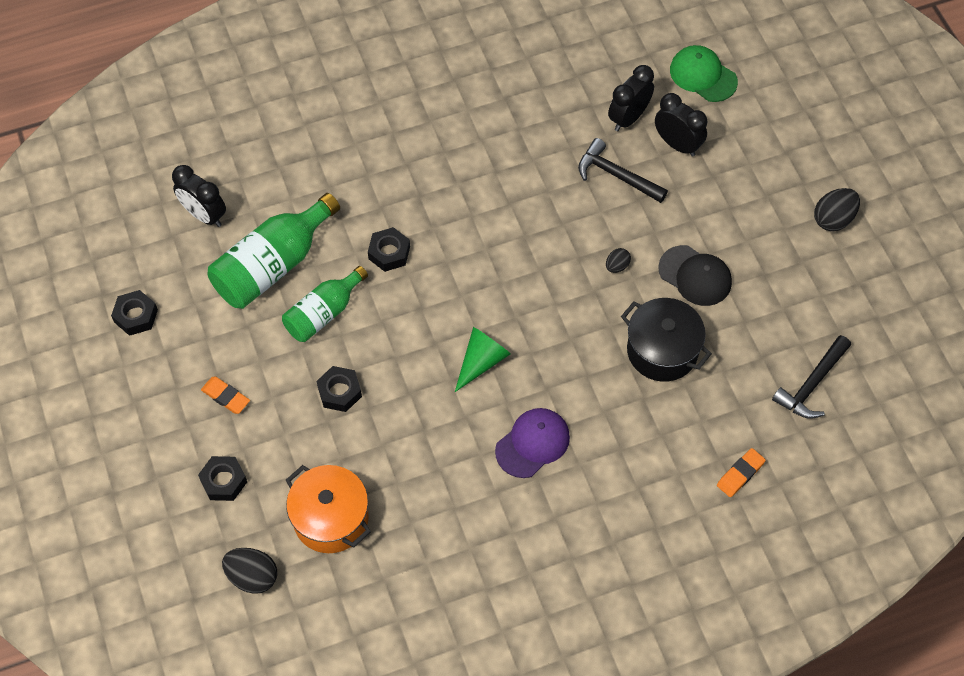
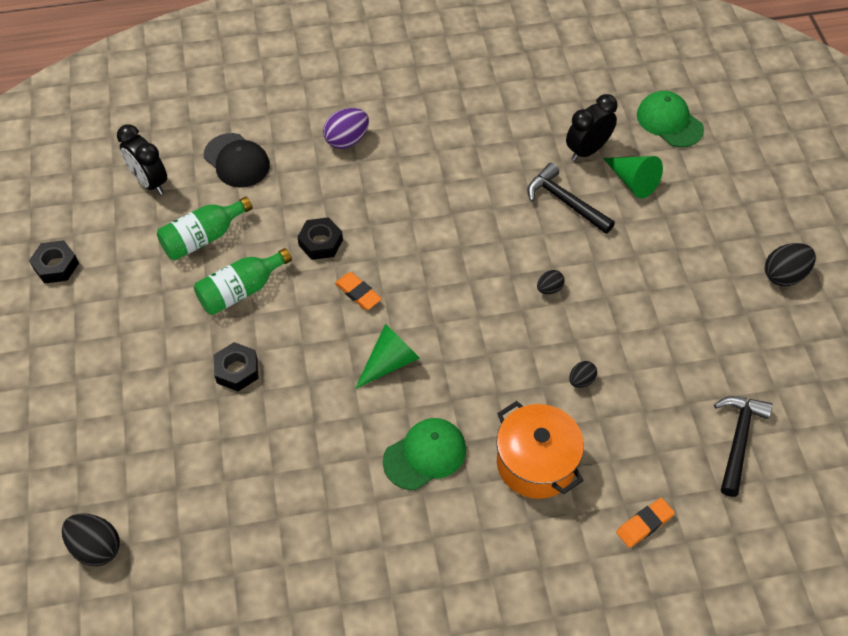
camera: 10 degrees right, 5 degrees down
black nut [198,456,247,501] -> none
orange eraser [201,377,250,414] -> orange eraser moved to [335,272,382,310]
green bottle [208,193,340,309] -> green bottle [157,197,253,260], size x0.65
orange pot [286,465,371,553] -> orange pot moved to [496,401,584,499]
purple cap [495,408,570,478] -> green cap [383,418,466,490]
black pot [621,298,712,382] -> black egg [569,361,597,388]
black clock [655,93,708,157] -> green cone [603,156,663,199]
black cap [658,245,732,306] -> black cap moved to [204,133,270,188]
black hammer [772,335,851,419] -> black hammer turned 150 degrees clockwise [714,396,773,497]
none -> purple egg [323,108,369,149]

